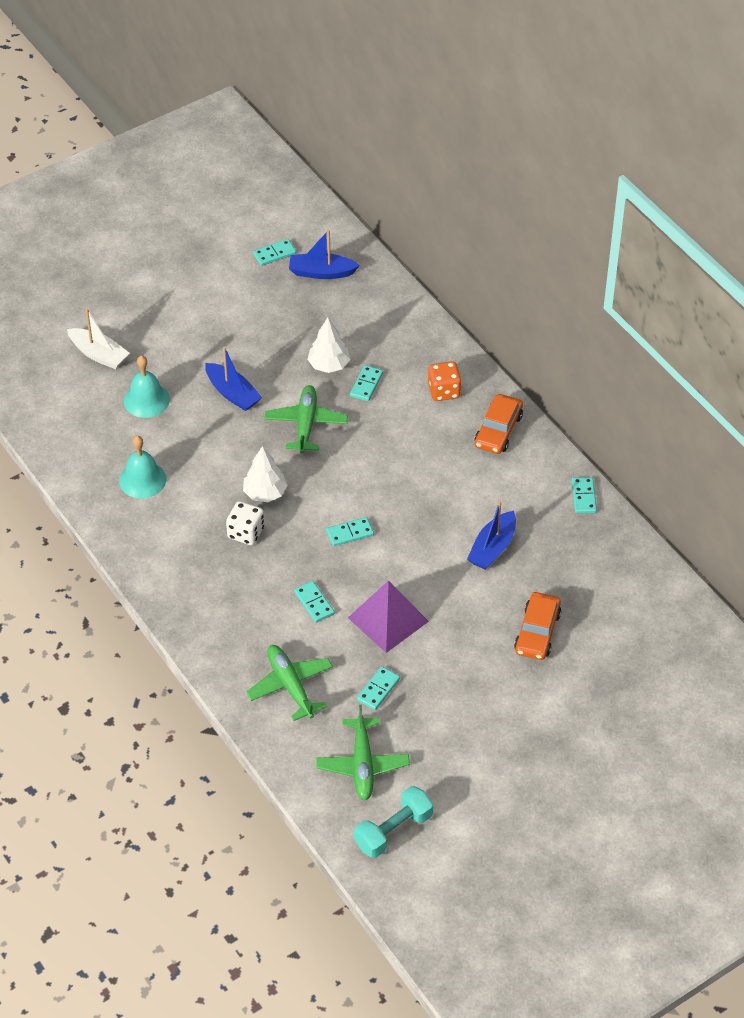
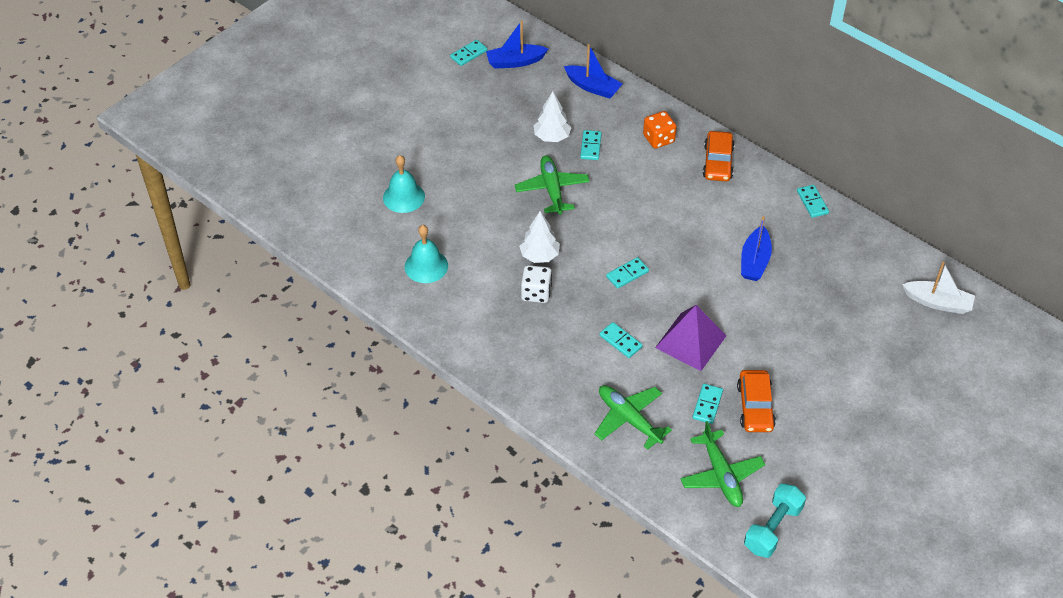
camera: 15 degrees left, 0 degrees up
white boat [67,308,130,369] -> white boat moved to [902,262,975,314]
blue boat [205,347,262,411] -> blue boat moved to [564,44,622,98]
orange car [514,592,561,660] -> orange car moved to [737,370,776,432]

